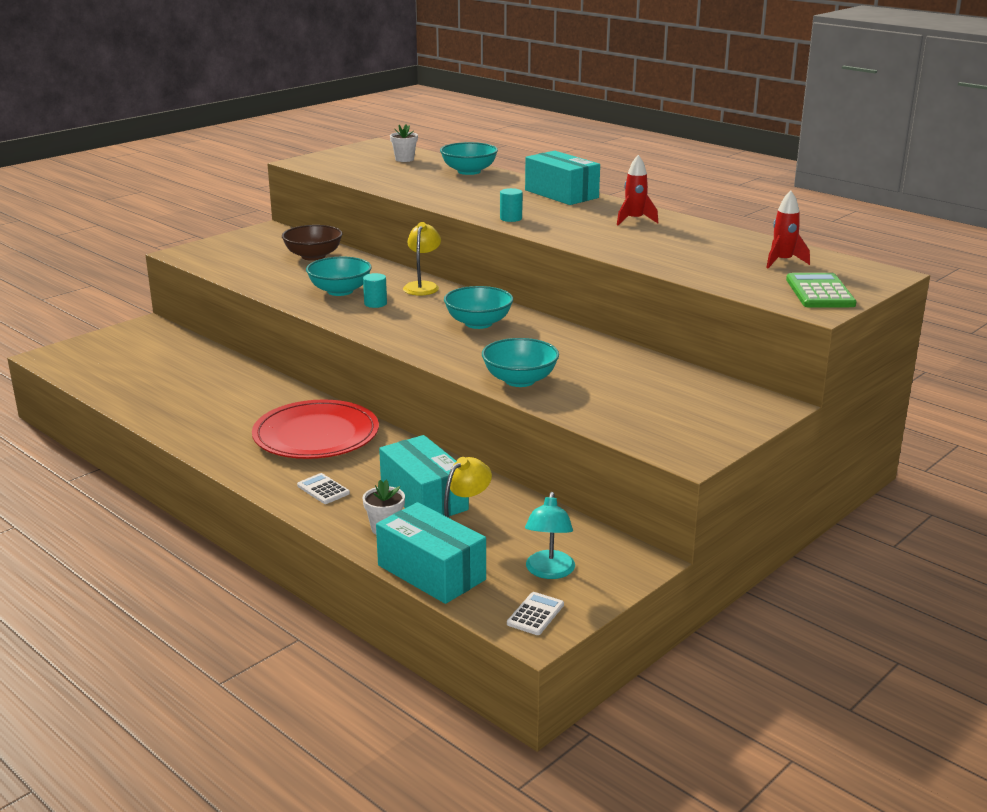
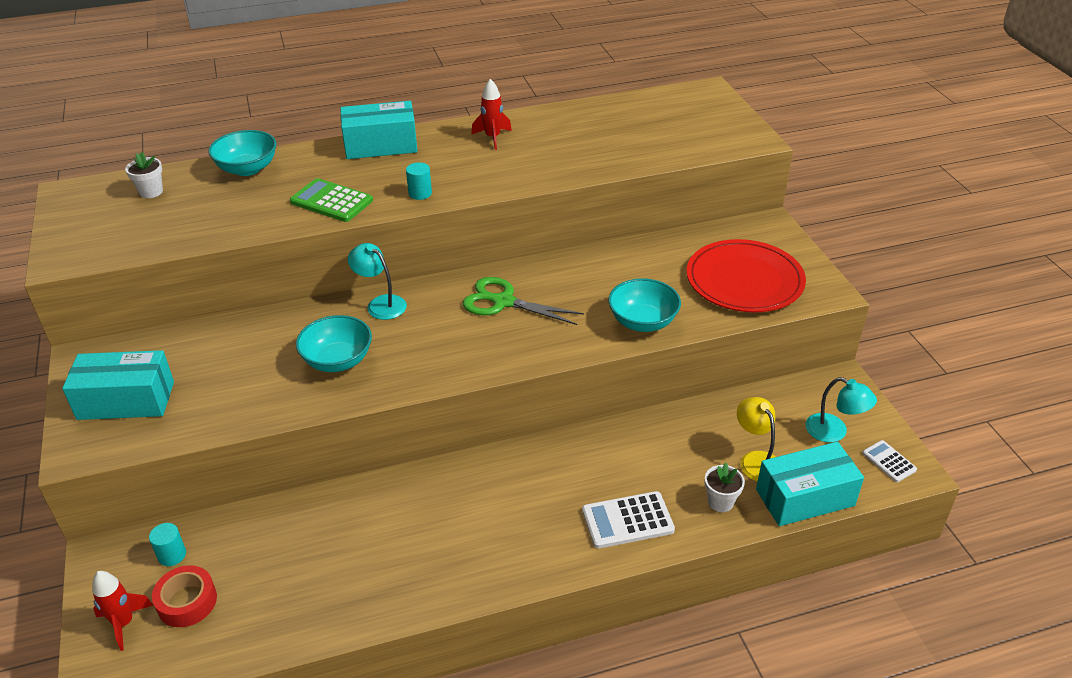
camera: 60 degrees left, 15 degrees up
red plate [252,399,379,459] -> red plate moved to [687,239,806,312]
brown bowl [282,225,343,261] -> none
white calculator [297,473,350,504] -> white calculator [582,491,675,549], size x1.67
turquoise cylinder [363,273,387,308] -> turquoise cylinder moved to [149,523,186,566]
turquoise box [379,435,469,516] -> turquoise box moved to [62,350,174,420]
yellow lamp [403,222,441,296] -> turquoise lamp [348,243,407,320]
turquoise bowl [444,286,513,329] -> green scissors [463,277,584,325]
red rocket [766,191,810,268] -> red rocket moved to [92,571,154,651]
green calculator [786,273,857,308] -> green calculator moved to [290,178,373,222]
none -> red tape [152,565,217,627]

